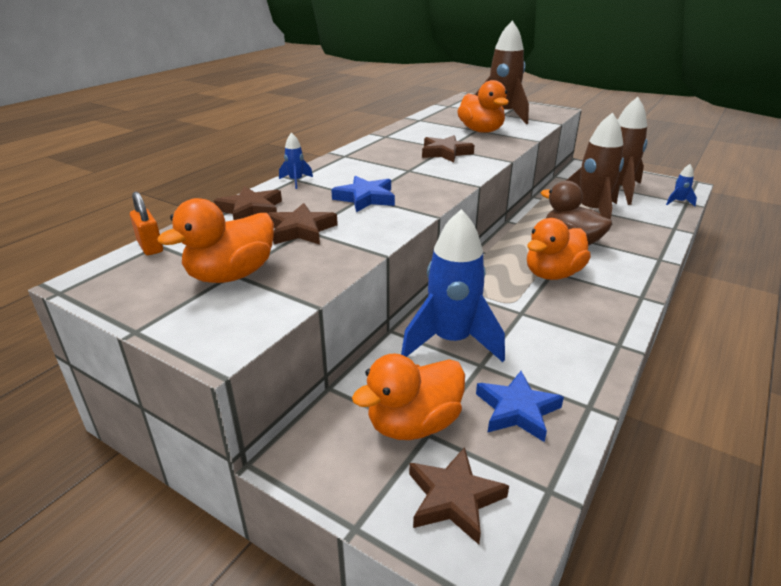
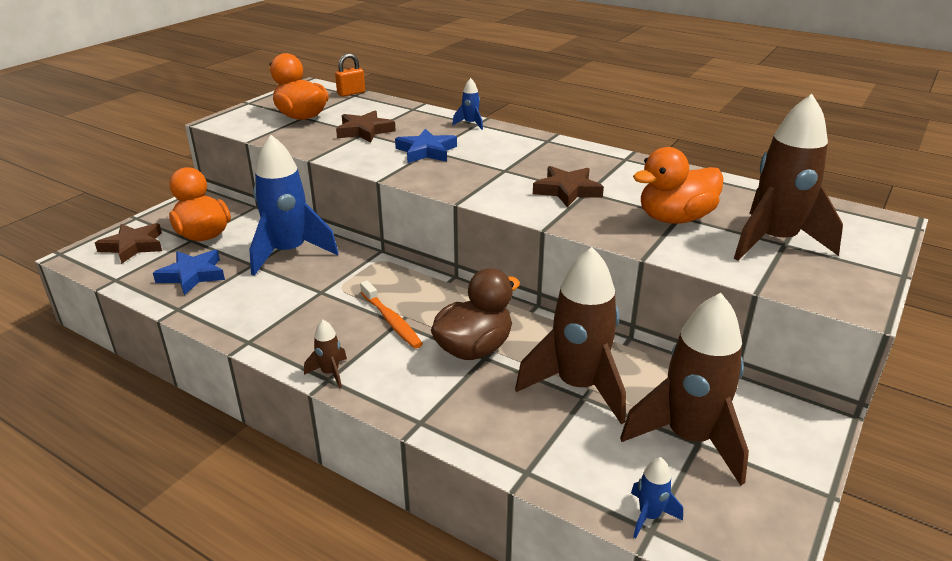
camera: 90 degrees right, 0 degrees up
brown star [214,186,282,220] -> none
orange duck [527,218,591,280] -> orange toothbrush [360,280,423,349]
none -> brown rocket [304,320,347,388]

